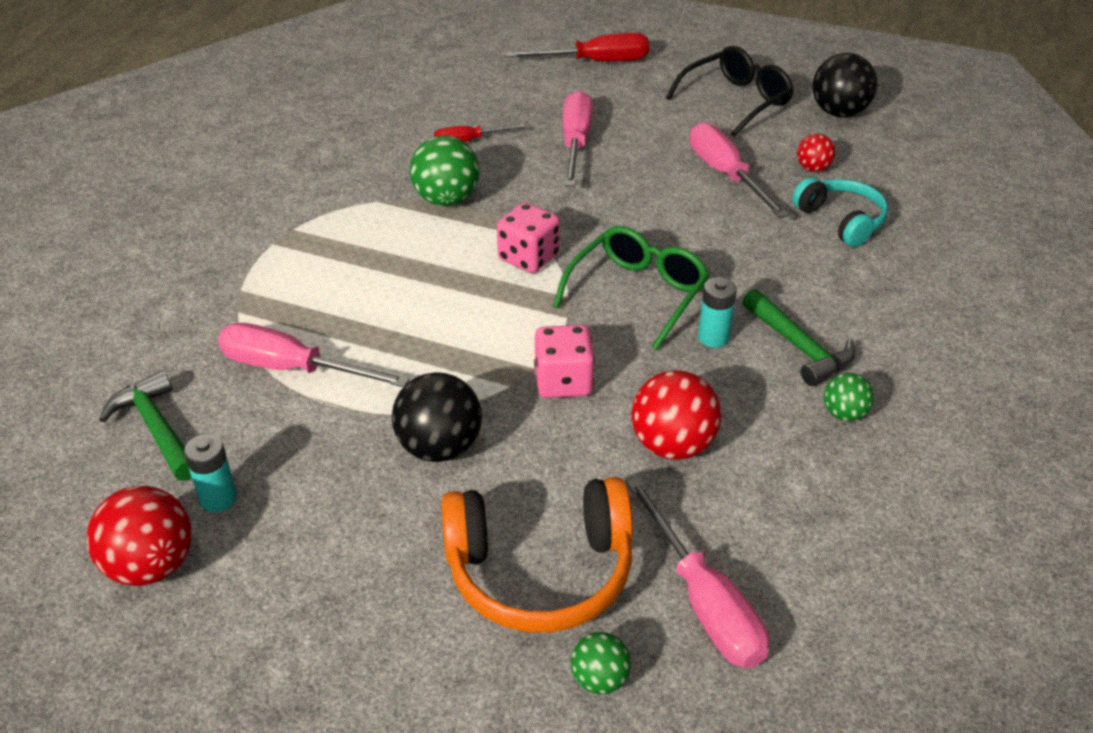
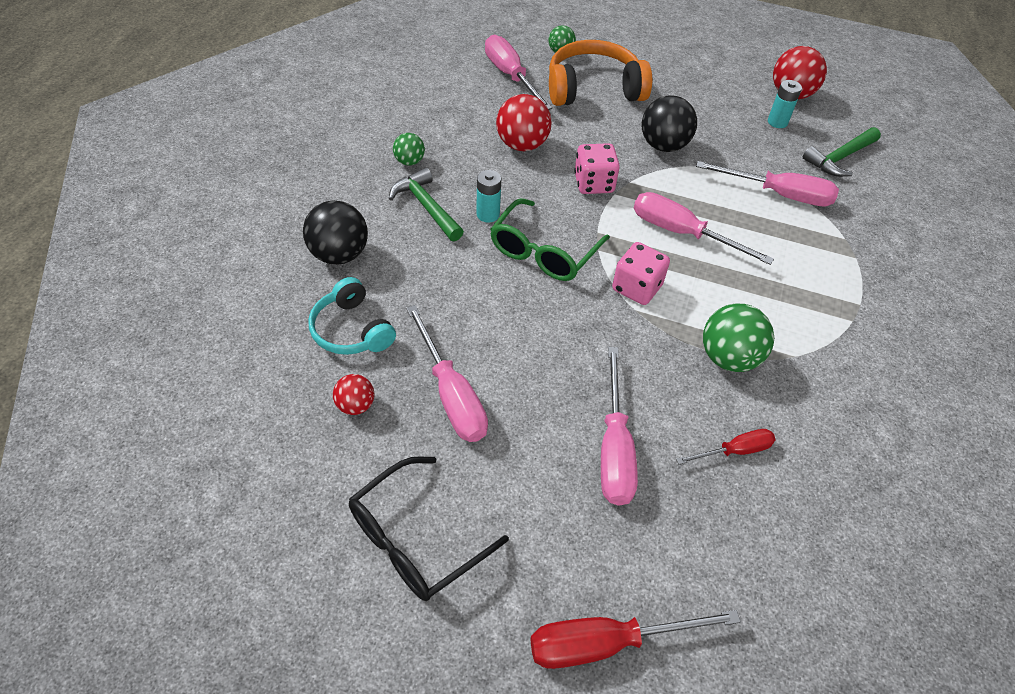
camera: 175 degrees right, 10 degrees up
green hammer [99,371,192,481] -> green hammer turned 90 degrees clockwise [803,127,881,177]
black ball [812,53,878,117] -> black ball moved to [303,200,368,265]
none -> pink screwdriver [634,192,774,265]

